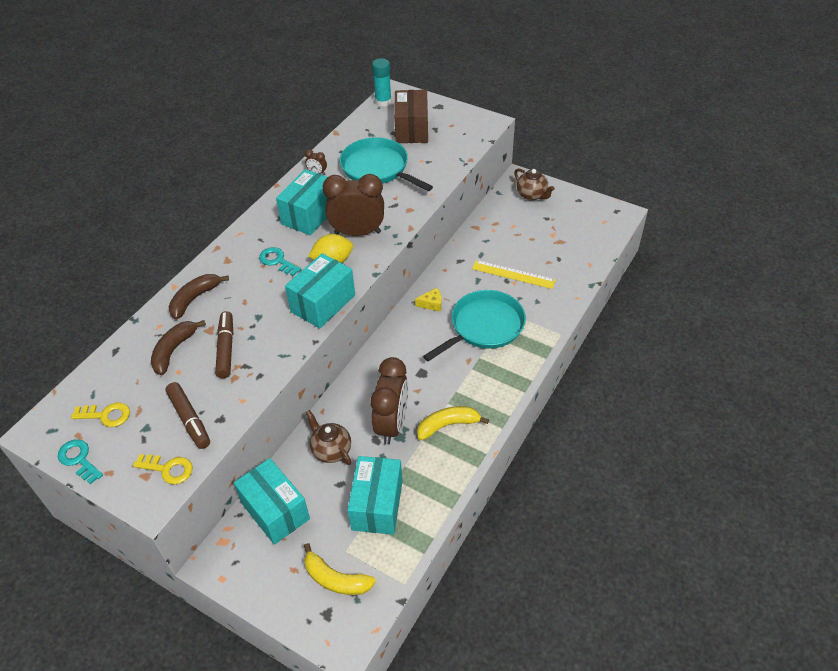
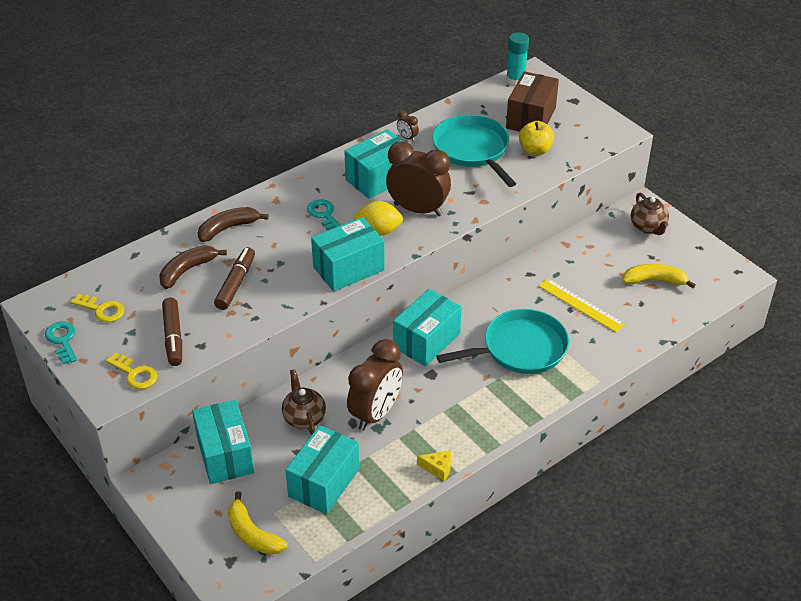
camera: 20 degrees right, 5 degrees down
yellow cheese [415,288,442,312] -> yellow cheese moved to [417,450,451,481]
yellow banana [417,406,489,440] -> yellow banana moved to [622,264,695,288]
none -> turquoise box [393,289,462,366]
none -> yellow apple [519,121,554,155]

